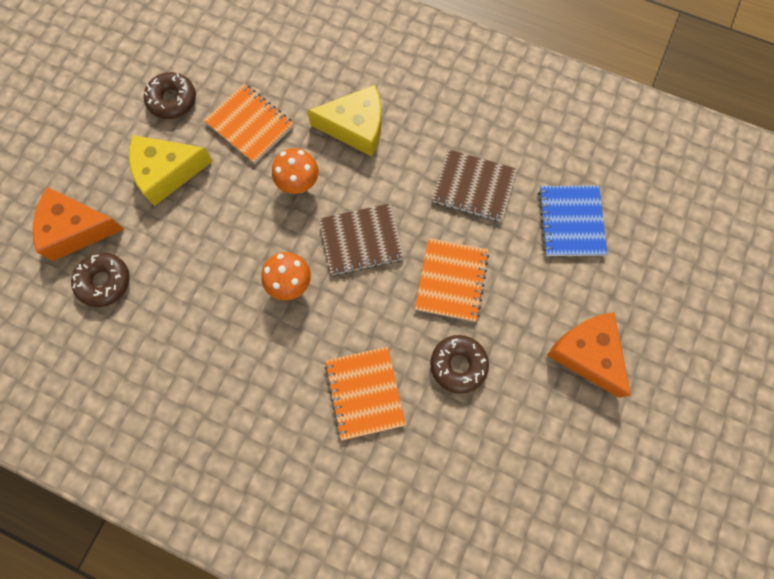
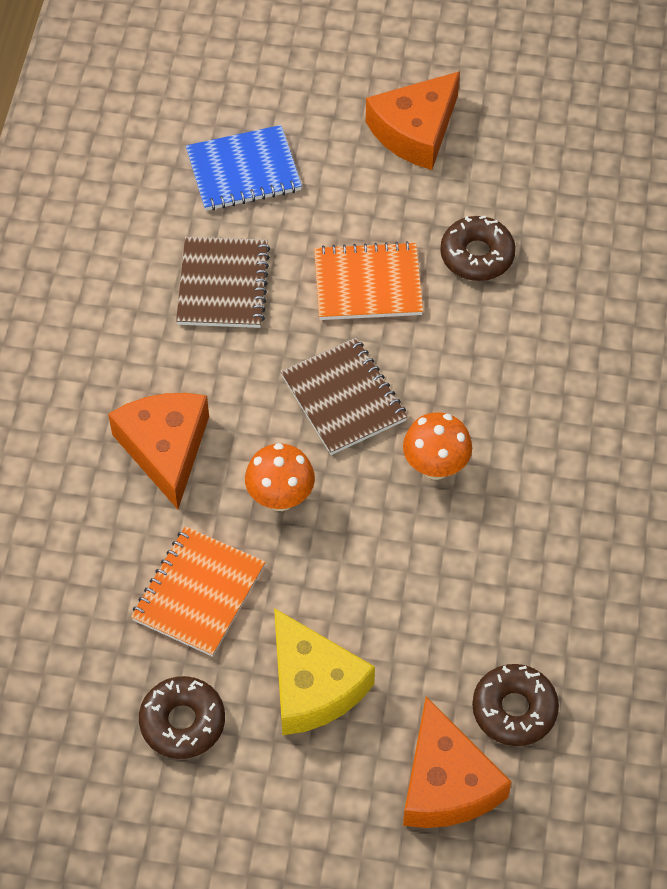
camera: 105 degrees left, 15 degrees down
yellow cheese [307,85,381,156] -> orange cheese [108,393,209,509]
orange notebook [325,347,406,440] -> none

